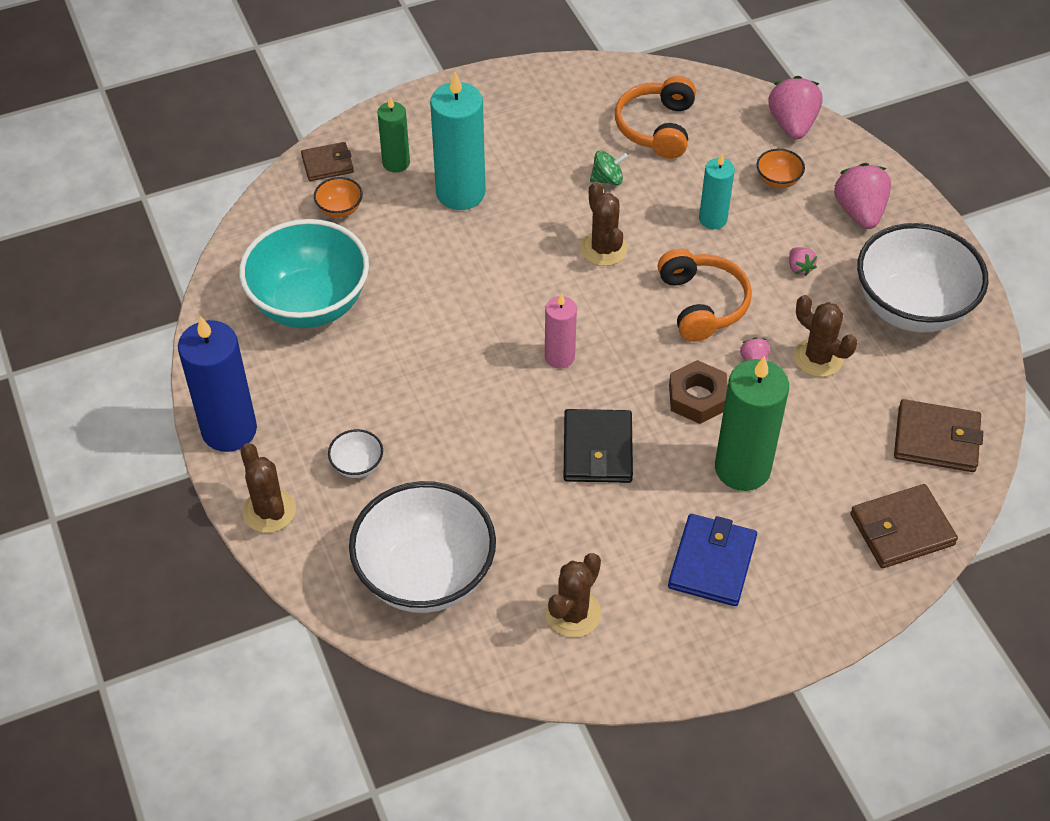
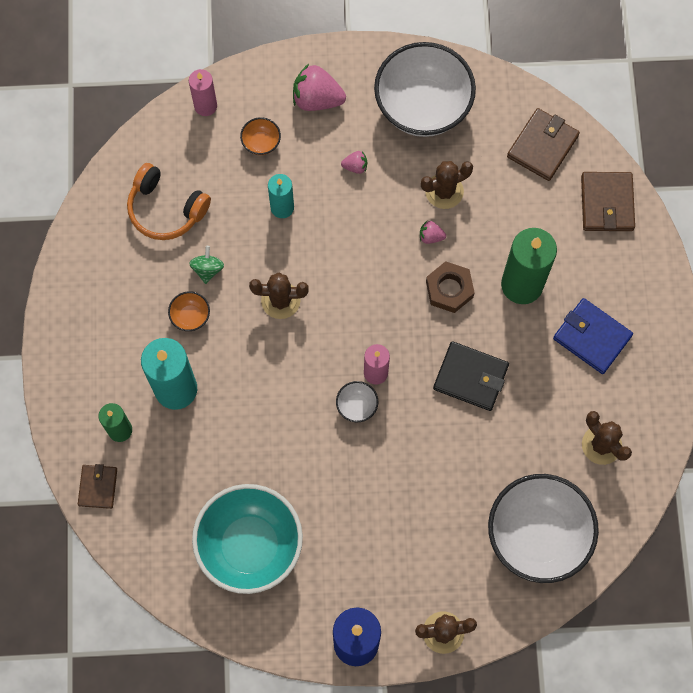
camera: 70 degrees left, 20 degrees up
orange bowl [314,177,363,218] -> orange bowl moved to [168,291,210,331]
white bowl [328,429,383,478] -> white bowl moved to [336,381,378,422]
orange headphones [658,248,752,342] -> none
pink strawberry [768,76,822,139] -> pink candle [189,69,217,116]

